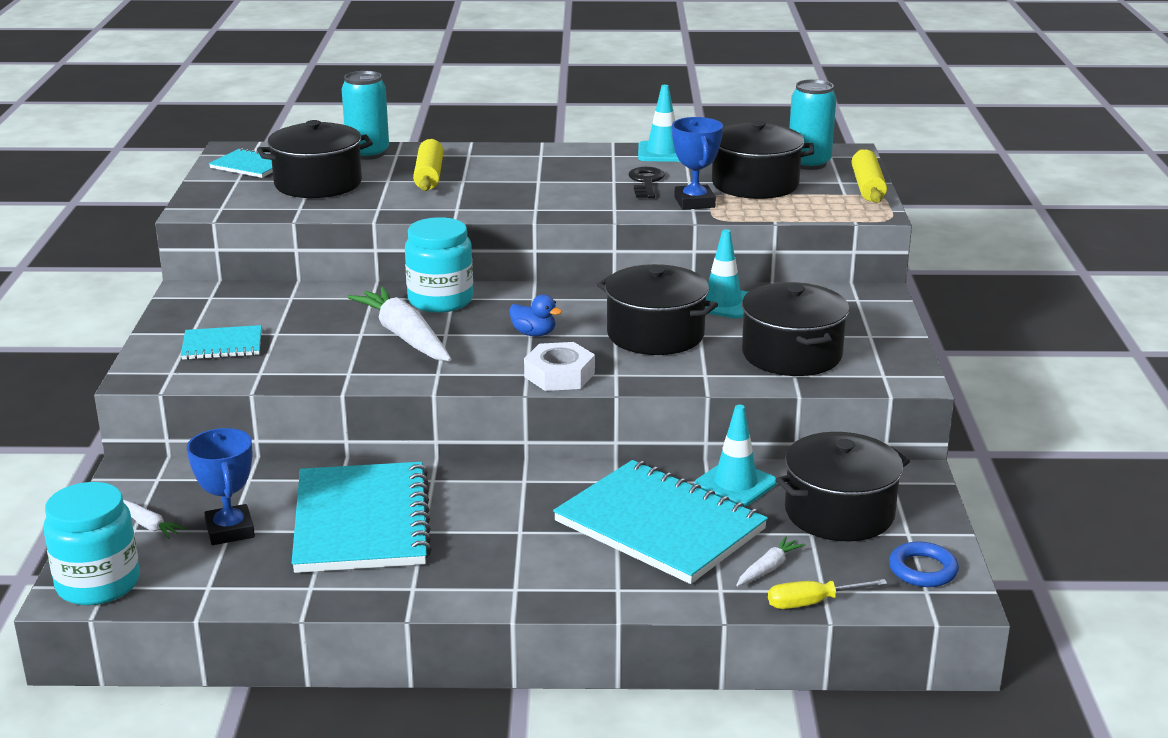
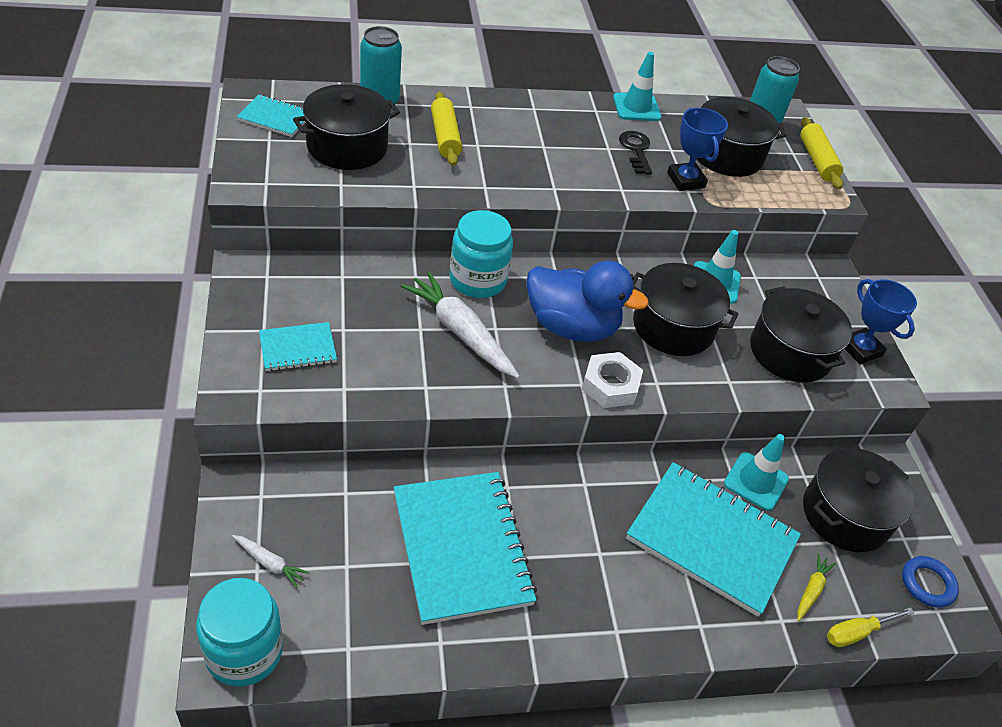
camera: 15 degrees left, 20 degrees up
blue trophy [187,428,255,545] -> blue trophy moved to [845,279,917,364]
blue duck [509,294,562,336] -> blue duck [526,261,649,342], size x2.33
white carrot [736,536,805,586] -> yellow carrot [797,554,836,621]

